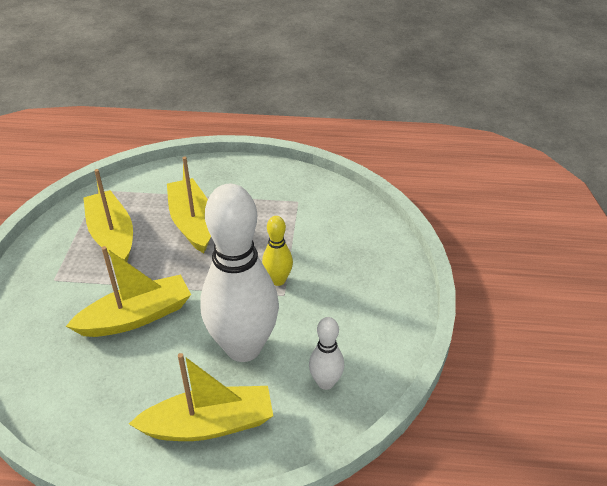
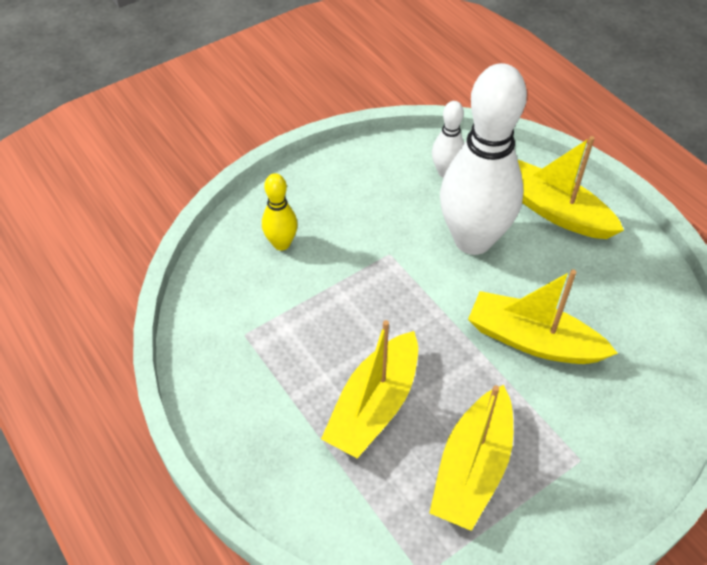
camera: 130 degrees left, 10 degrees up
yellow bowling pin [262,216,293,286] -> yellow bowling pin moved to [262,173,298,251]

